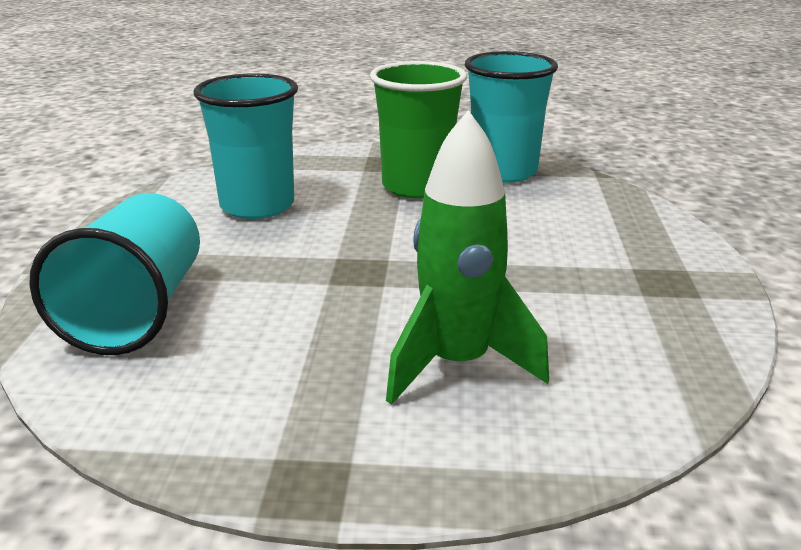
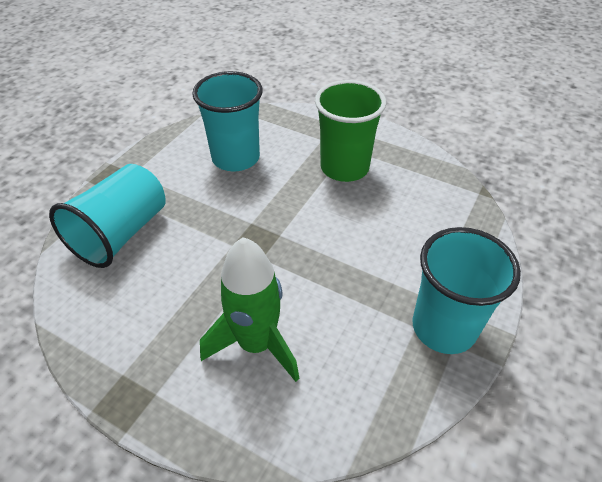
camera: 25 degrees right, 20 degrees up
turquoise cup [465,51,558,183] -> turquoise cup moved to [412,227,521,354]

